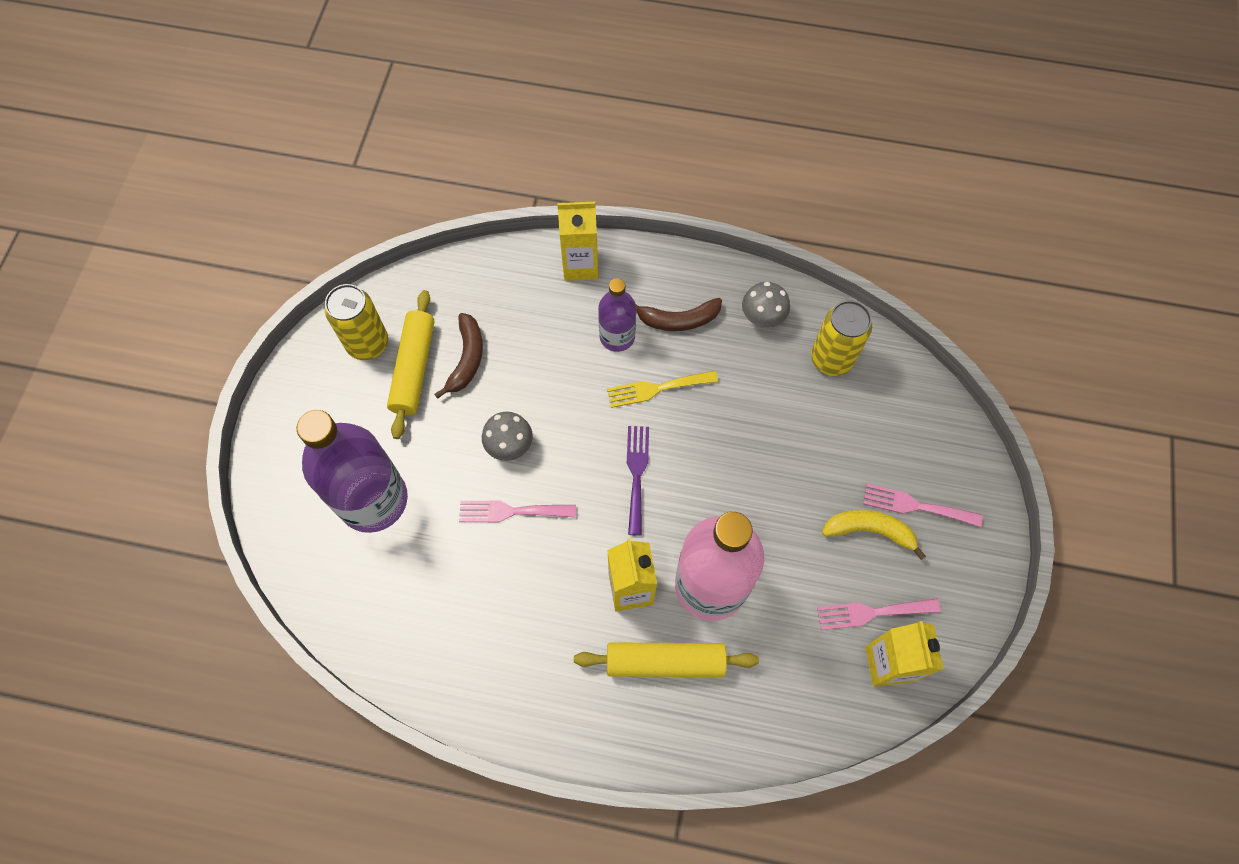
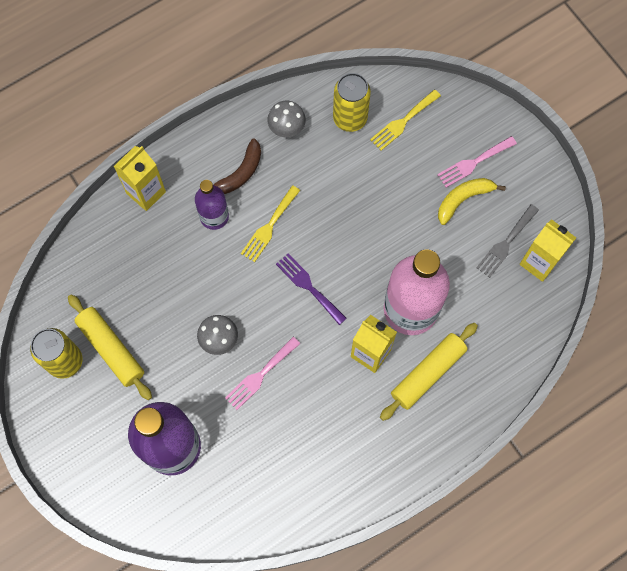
camera: 45 degrees left, 5 degrees up
brown banana [435,313,483,399] -> none
pink fork [817,598,940,630] -> grey fork [476,204,539,278]
none -> yellow fork [370,90,441,151]

